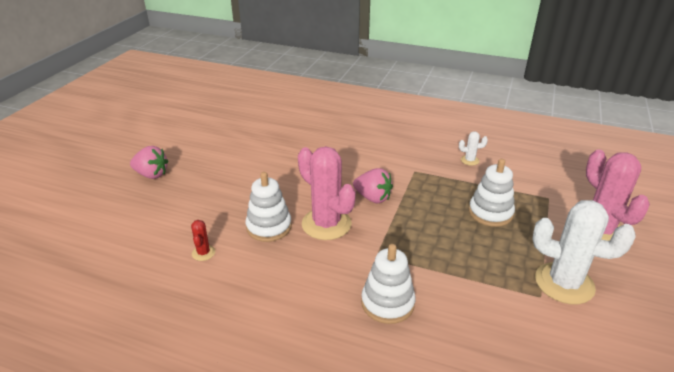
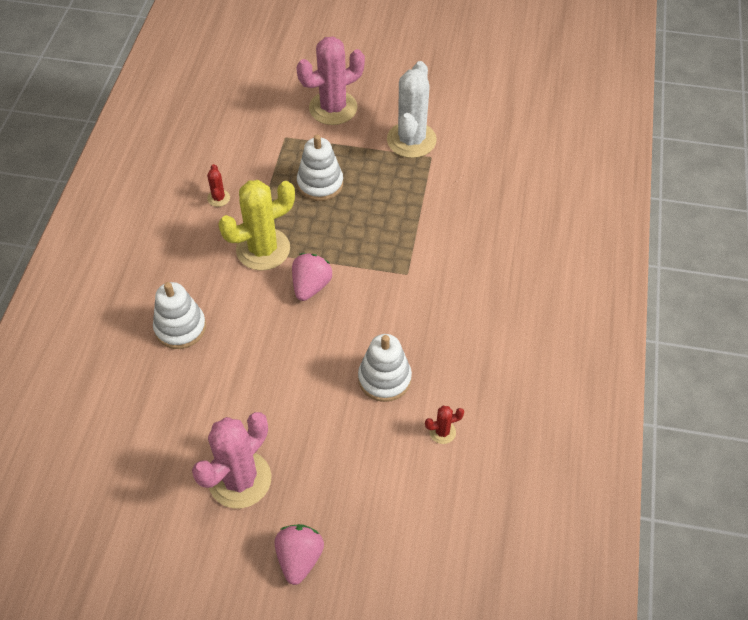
camera: 100 degrees left, 20 degrees up
pink cactus [298,146,356,240] -> pink cactus moved to [192,412,271,508]
white stacking toy [361,244,416,324] -> white stacking toy moved to [153,282,206,349]
white cactus [459,131,488,166] -> red cactus [207,164,230,207]
none -> yellow cactus [218,180,295,271]

